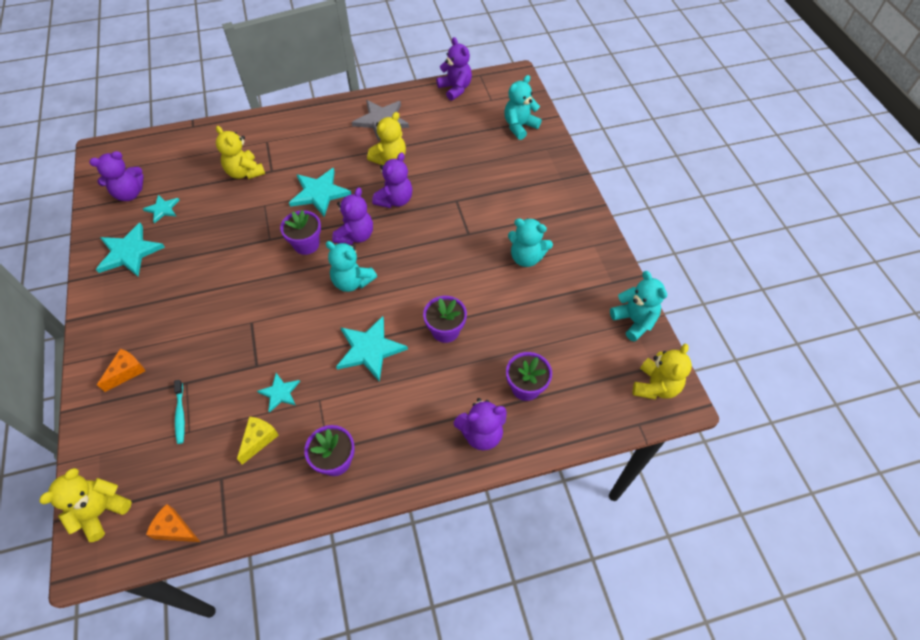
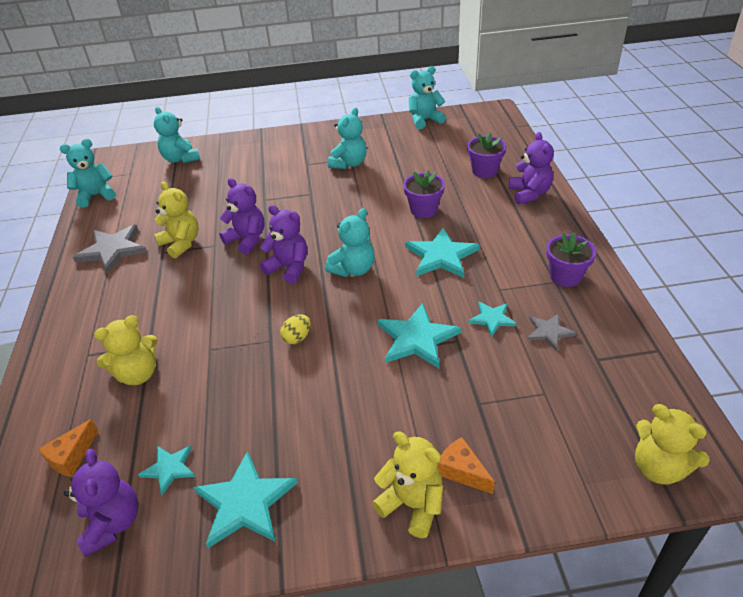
camera: 80 degrees left, 15 degrees down
orange cheese [146,504,200,542] -> orange cheese moved to [39,419,99,477]
turquoise toothbrush [174,380,185,444] -> none
yellow cheese [237,416,279,465] -> grey star [527,314,576,351]
purple flower pot [280,210,321,255] -> none
turquoise star [289,168,351,217] -> turquoise star moved to [378,303,461,368]
purple teddy bear [436,37,472,101] -> turquoise teddy bear [60,139,116,208]
yellow teddy bear [633,344,692,399] -> yellow teddy bear moved to [372,431,443,538]
none -> yellow egg [280,315,311,344]

